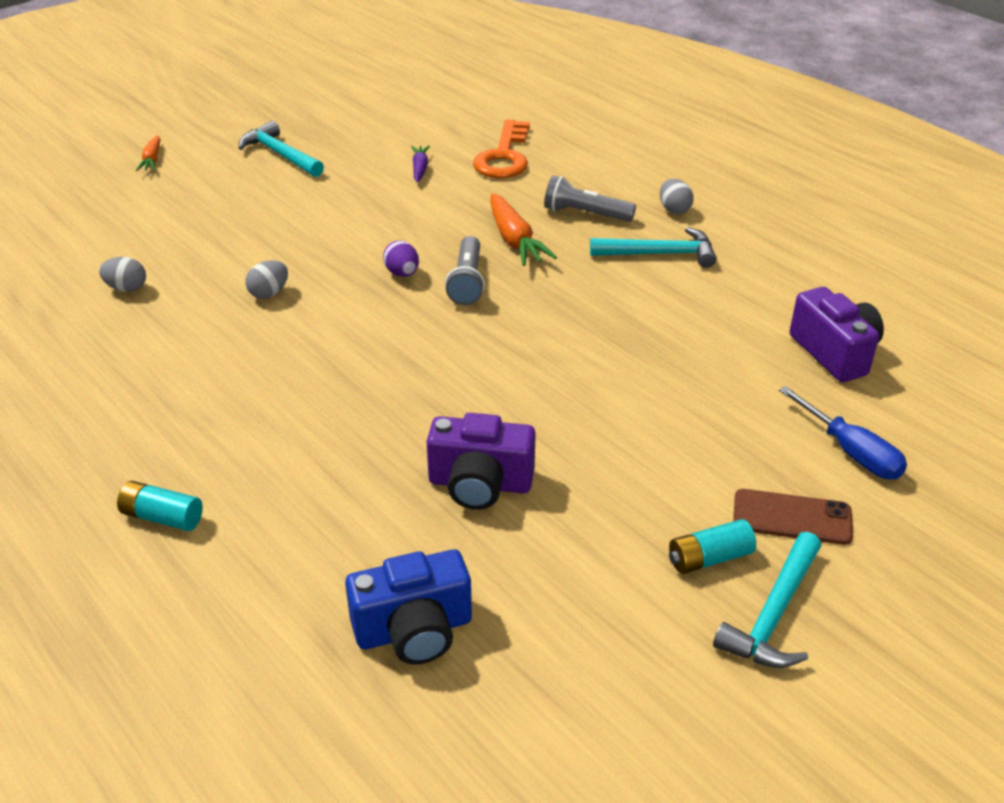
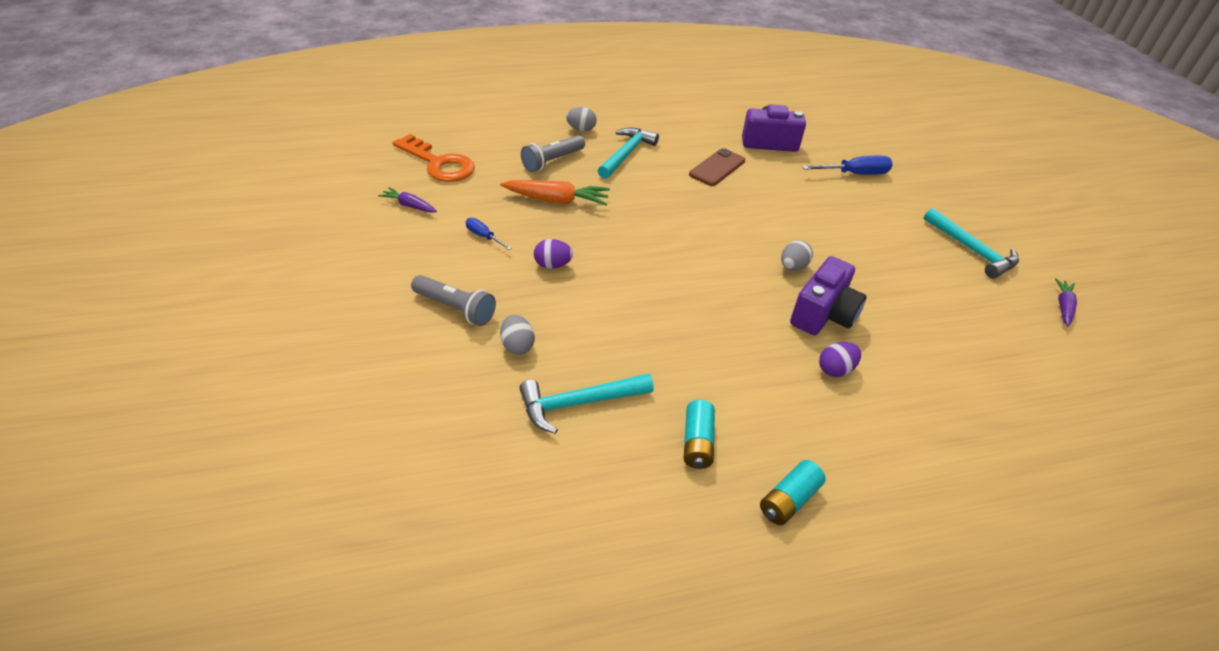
camera: 65 degrees left, 5 degrees up
grey egg [99,257,146,292] -> grey egg moved to [781,240,813,271]
orange carrot [136,135,161,171] -> none
turquoise hammer [239,121,324,177] -> turquoise hammer moved to [519,373,654,434]
blue camera [345,549,472,664] -> none
grey flashlight [445,236,485,305] -> grey flashlight moved to [411,275,496,326]
turquoise battery [669,519,756,574] -> turquoise battery moved to [684,400,715,469]
brown phone [733,489,853,545] -> brown phone moved to [689,148,745,186]
none -> blue screwdriver [466,218,511,250]
none -> purple egg [819,342,861,377]
none -> purple carrot [1055,278,1077,326]

